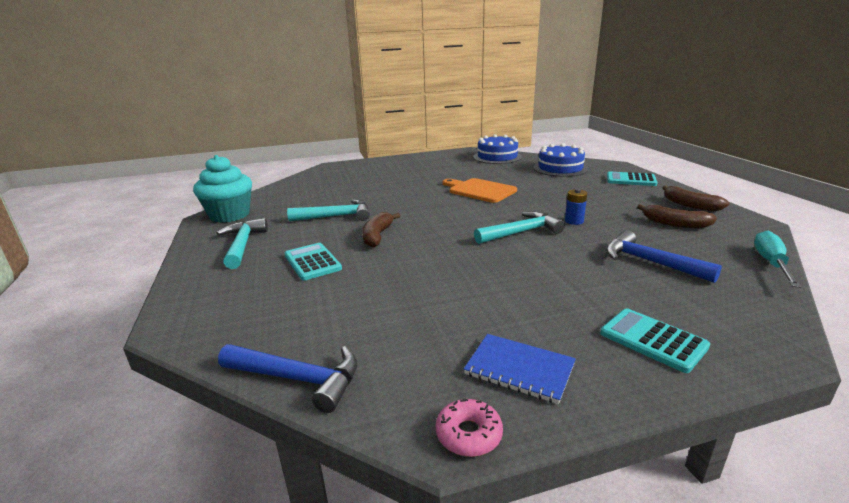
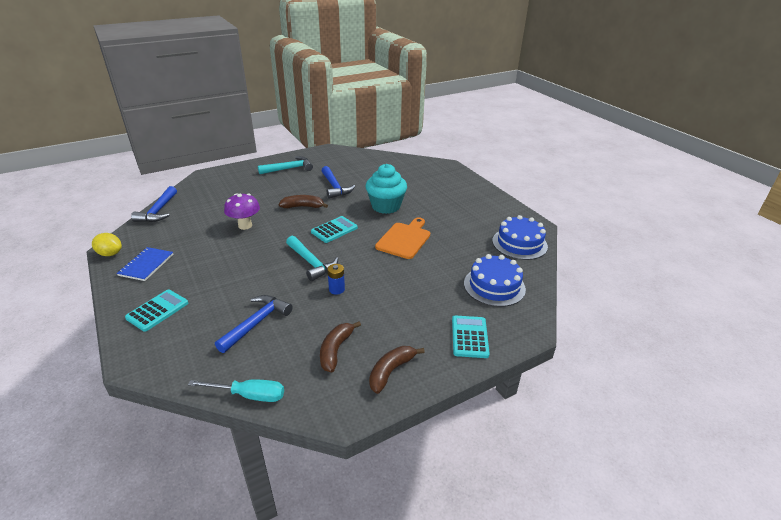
camera: 75 degrees right, 10 degrees up
turquoise cupcake [193,155,252,223] -> turquoise cupcake moved to [366,164,407,214]
turquoise calculator [285,243,342,281] -> turquoise calculator moved to [311,216,358,243]
turquoise hammer [287,199,370,222] -> blue hammer [322,166,355,199]
pink donut [436,399,503,457] -> yellow lemon [92,233,122,256]
none -> purple mushroom [224,193,260,230]

